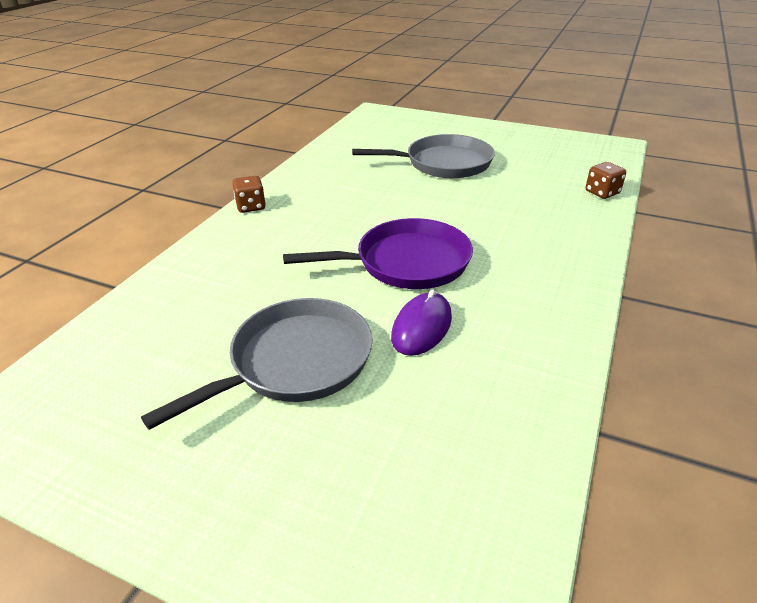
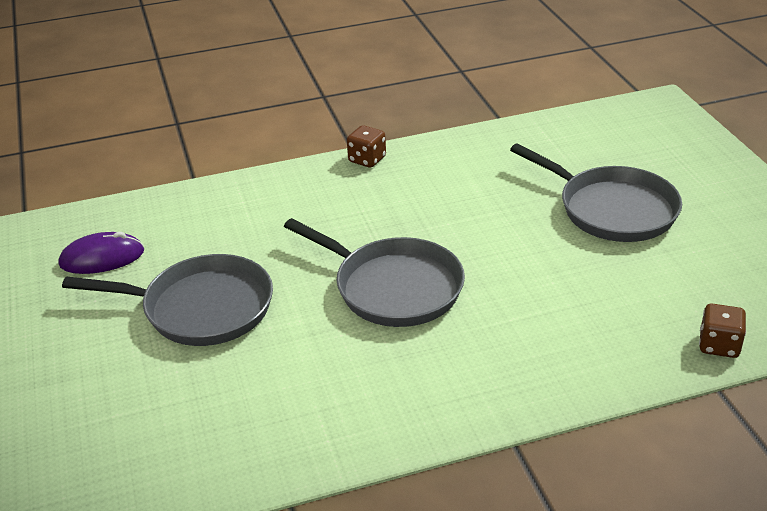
camera: 50 degrees right, 0 degrees up
purple pan [283,218,473,289] -> grey pan [284,218,465,327]
purple mouse [391,289,452,356] -> purple mouse moved to [59,232,144,274]

